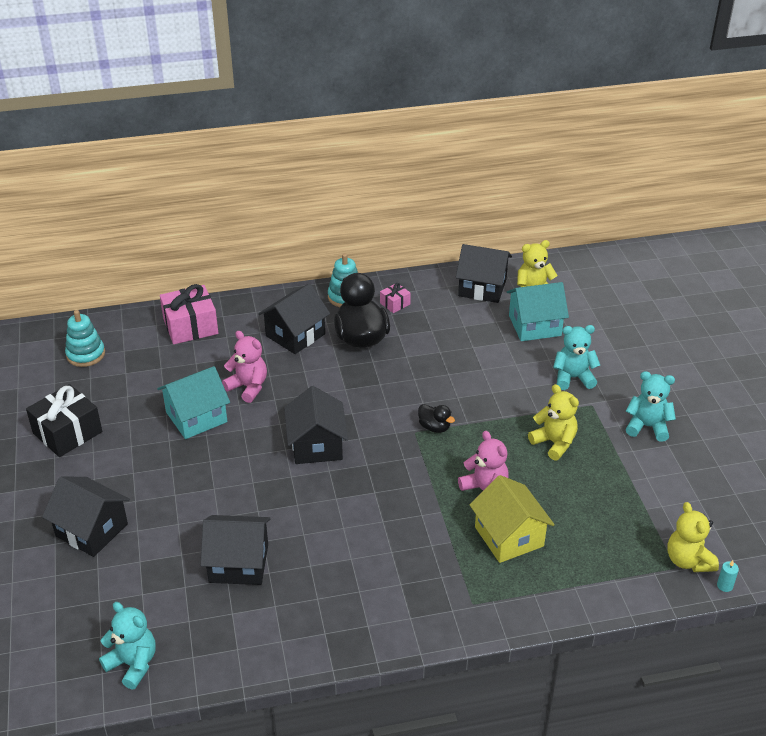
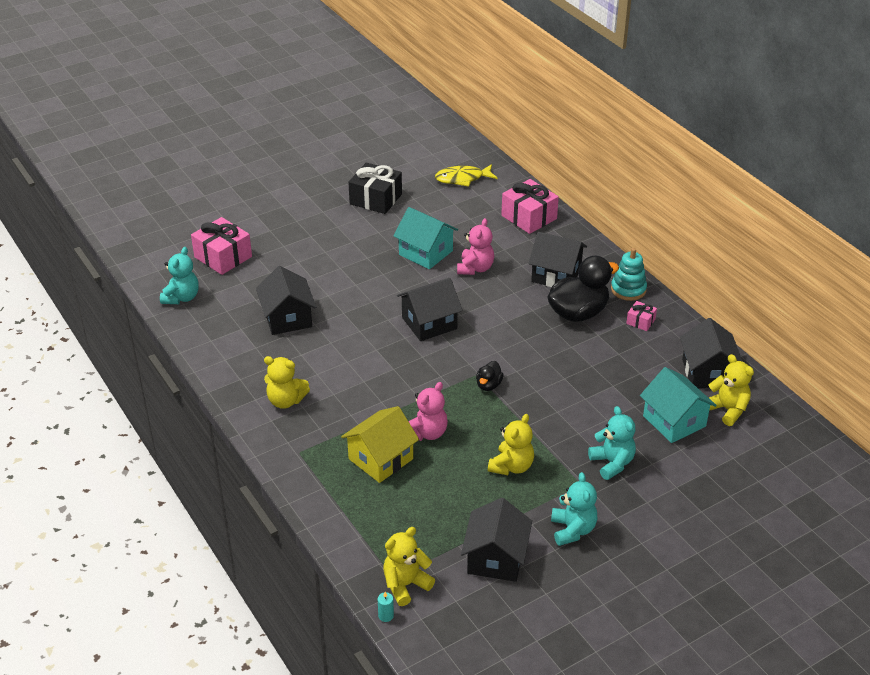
camera: 70 degrees right, 0 degrees up
black house [42,477,130,557] -> black house moved to [461,498,532,582]
turquoise stacking toy [65,310,105,367] -> yellow fish [435,164,498,187]
none -> pink gift [191,217,252,275]
none -> yellow teddy bear [264,356,310,409]

